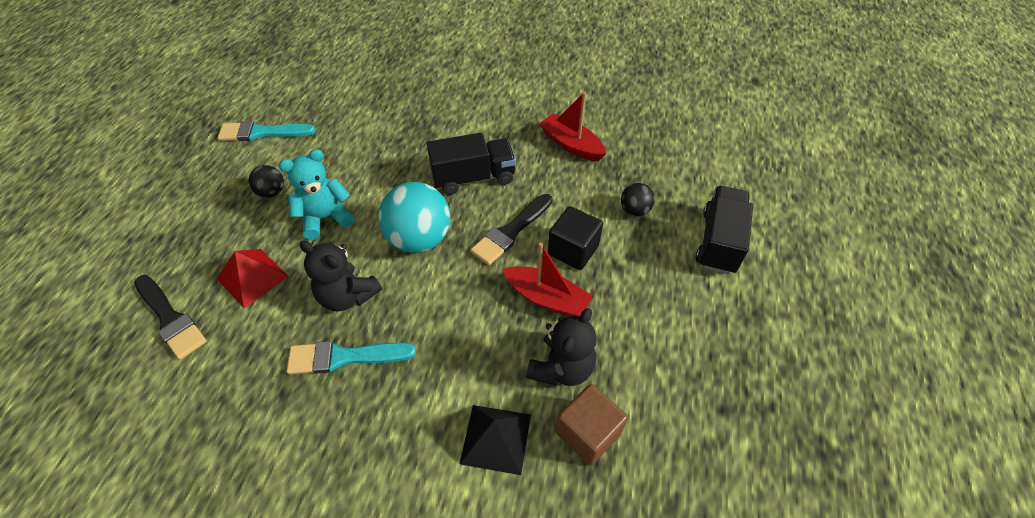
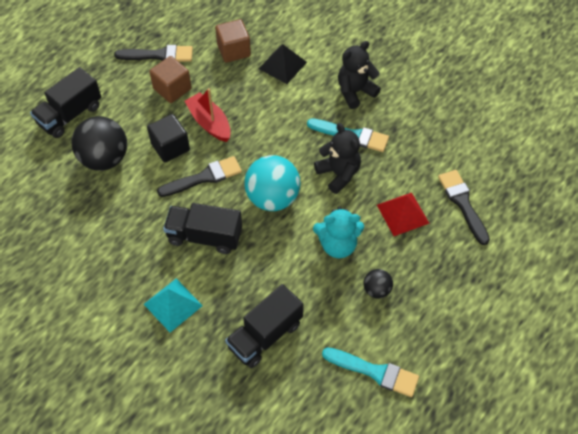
camera: 155 degrees left, 5 degrees up
black teddy bear [526,308,596,386] -> black teddy bear moved to [338,41,381,109]
red boat [539,92,606,161] -> none
black ball [621,183,655,216] -> black ball [72,116,127,171], size x2.00
none -> black brush [114,45,193,62]
none -> turquoise pyramid [144,279,203,332]
none -> brown cube [149,56,192,103]
none -> black truck [225,284,304,368]

